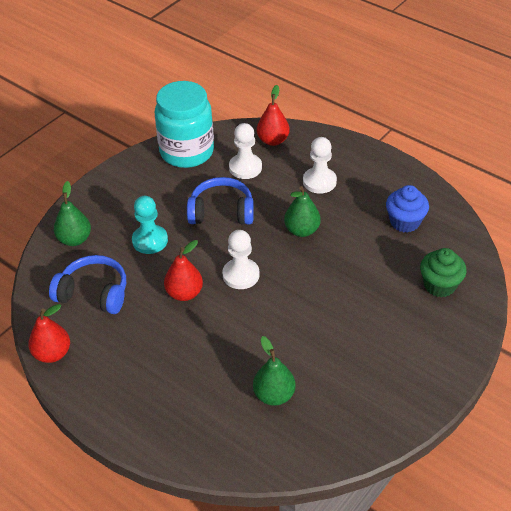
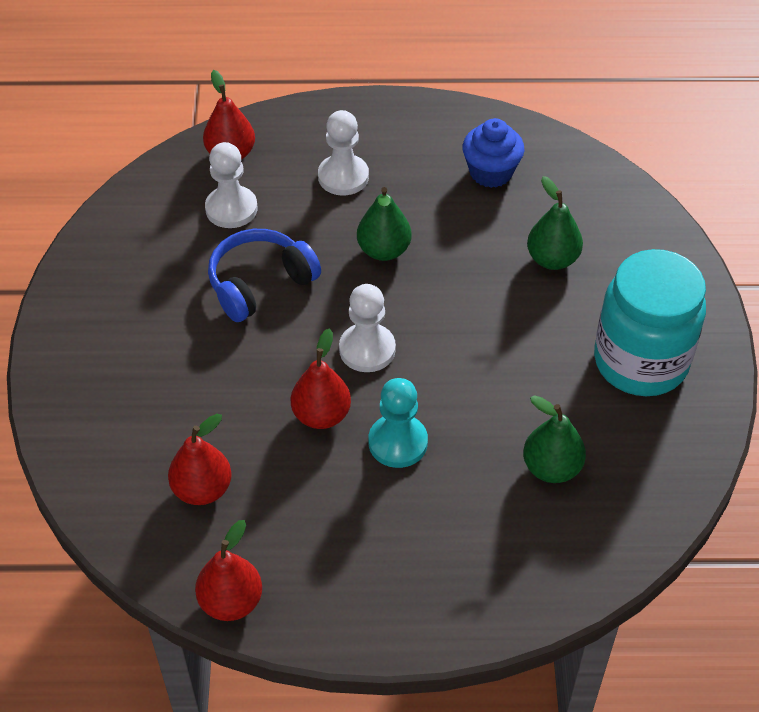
camera: 40 degrees left, 5 degrees up
blue headphones [49,255,126,314] -> red pear [168,414,232,505]
green pear [54,181,91,246] -> green pear moved to [527,176,583,270]
turquoise pawn [132,196,168,254] -> turquoise pawn moved to [369,378,428,468]
turquoise jar [155,81,214,168] -> turquoise jar moved to [594,249,706,396]
green cupcake [420,248,466,297] -> none

